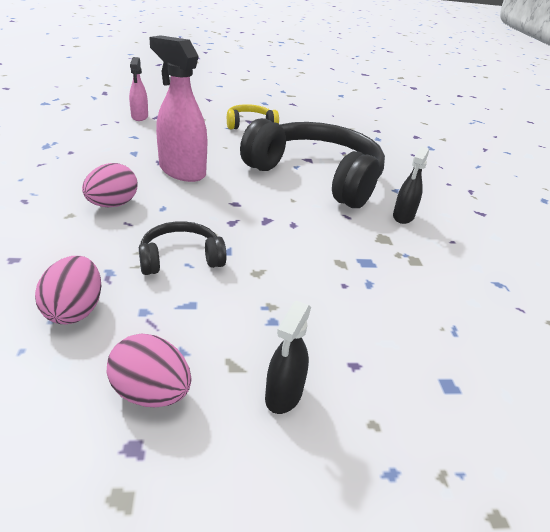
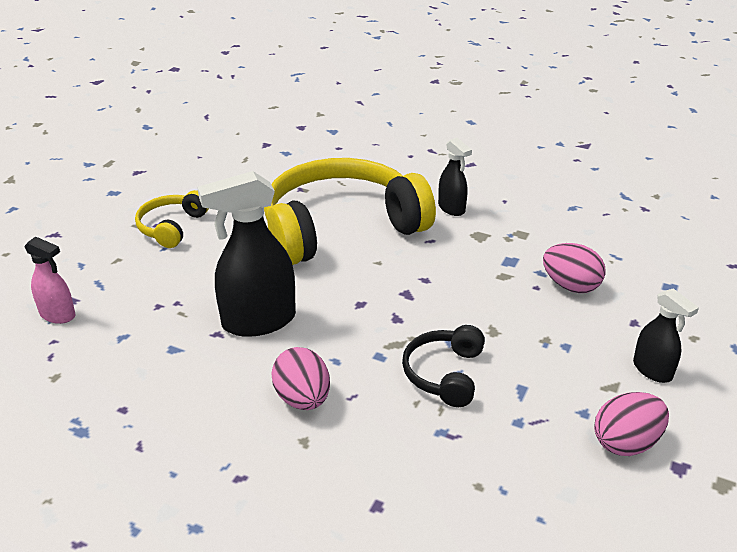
camera: 55 degrees left, 0 degrees up
pink egg [35,256,101,324] -> pink egg moved to [543,243,605,293]
pink spray bottle [149,35,207,182] -> black spray bottle [197,171,296,337]
black headphones [240,118,385,208] -> yellow headphones [264,158,436,265]

